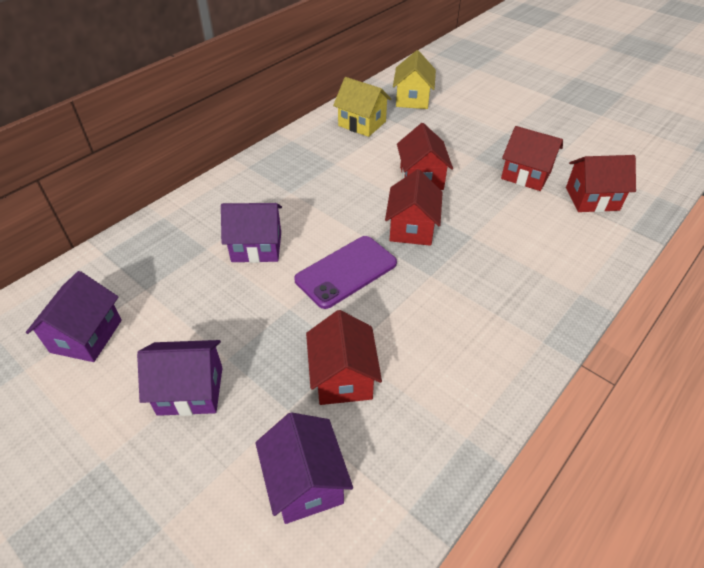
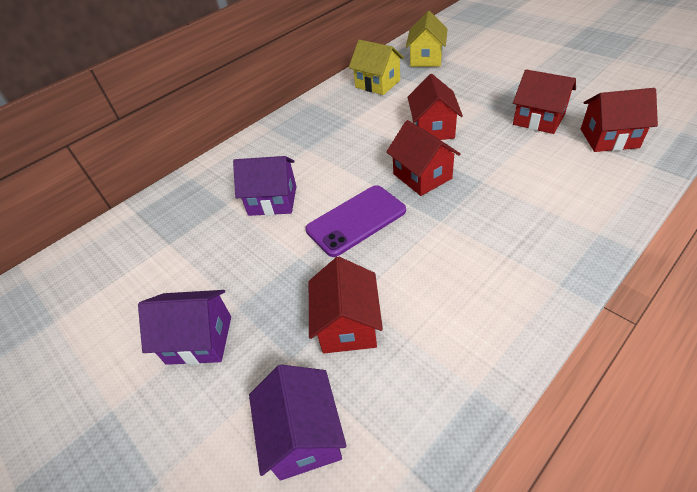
camera: 10 degrees right, 0 degrees up
purple house [26,271,122,362] -> none
red house [385,169,443,246] -> red house turned 45 degrees counterclockwise [386,120,461,196]

